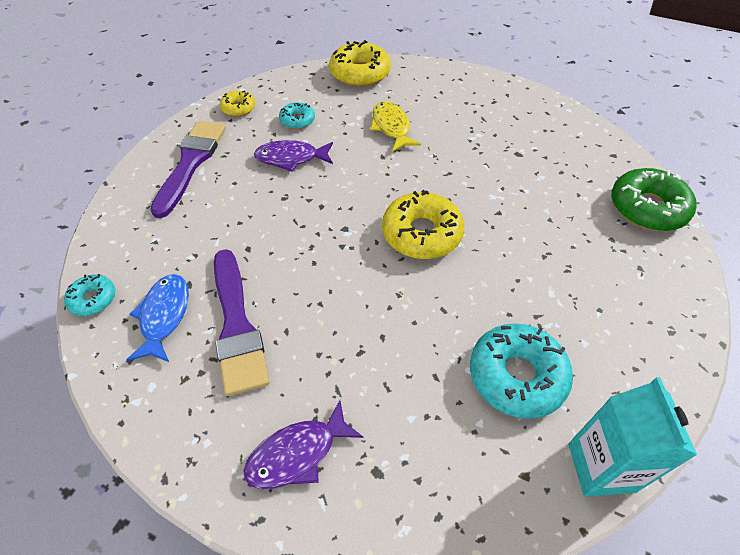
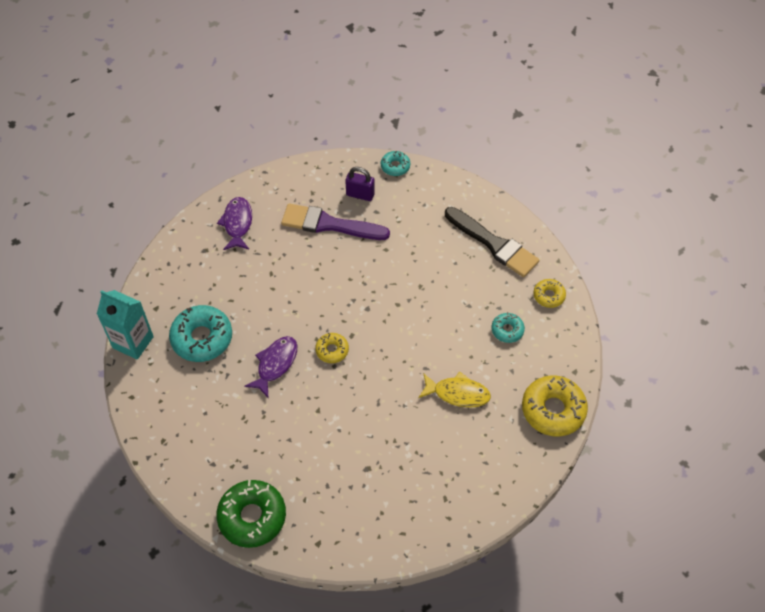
camera: 120 degrees right, 5 degrees up
blue fish [126,274,189,362] -> purple padlock [345,167,375,201]
purple brush [150,121,226,218] -> black brush [445,207,540,277]
purple fish [254,140,333,172] -> purple fish moved to [244,336,297,399]
yellow donut [382,190,464,259] -> yellow donut [315,333,349,363], size x0.53

